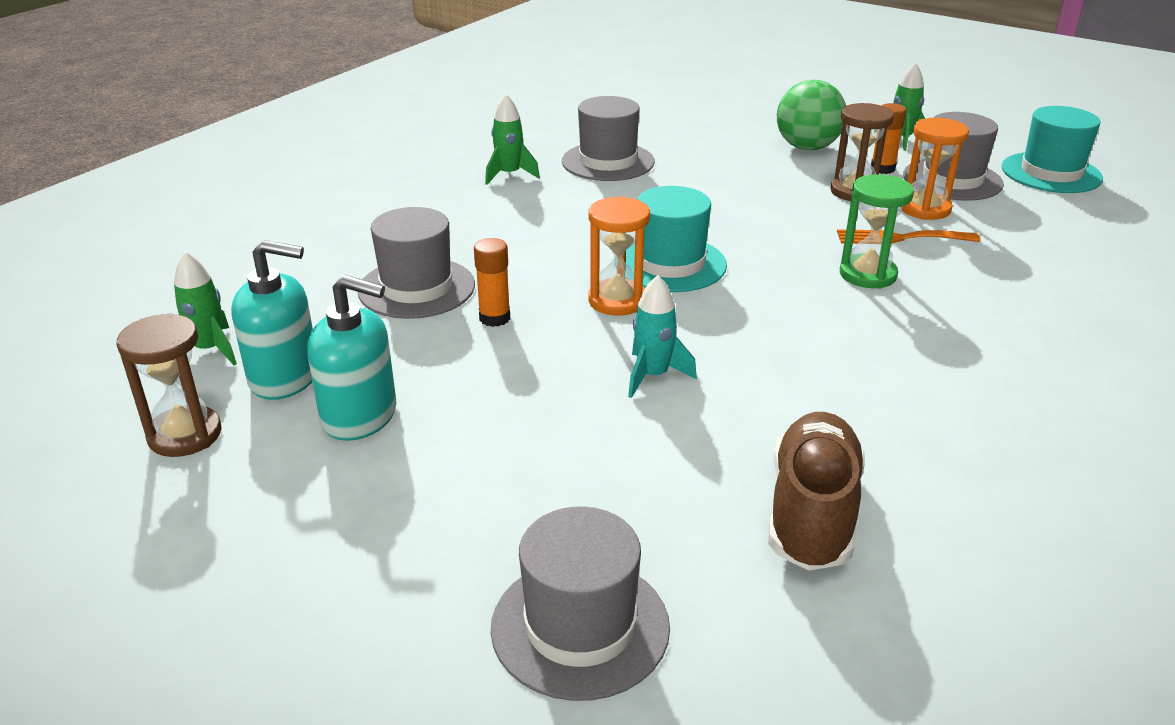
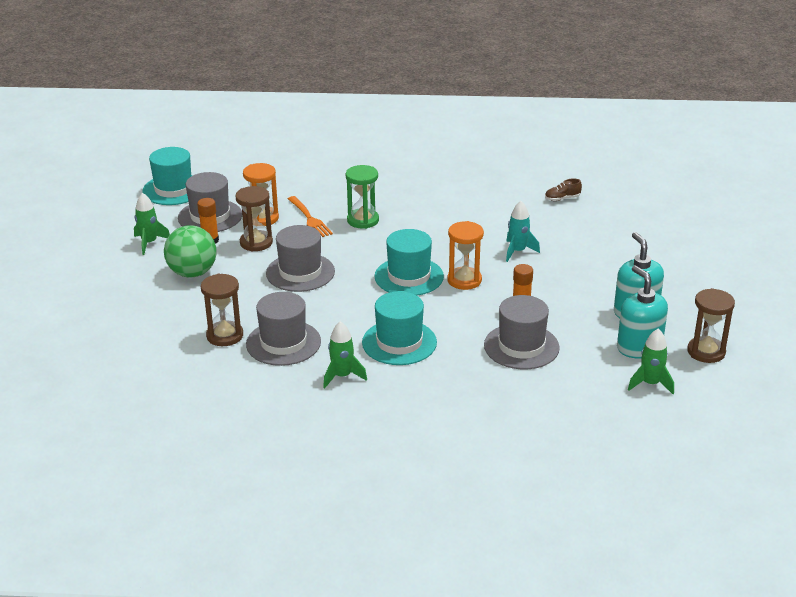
camera: 120 degrees left, 0 degrees up
grey hat [491,506,670,701] -> grey hat moved to [266,225,335,292]
brown shoe [768,412,865,571] -> brown shoe [545,178,582,201], size x0.45
none -> brown hourglass [201,274,243,346]
none -> turquoise hat [362,291,437,365]

